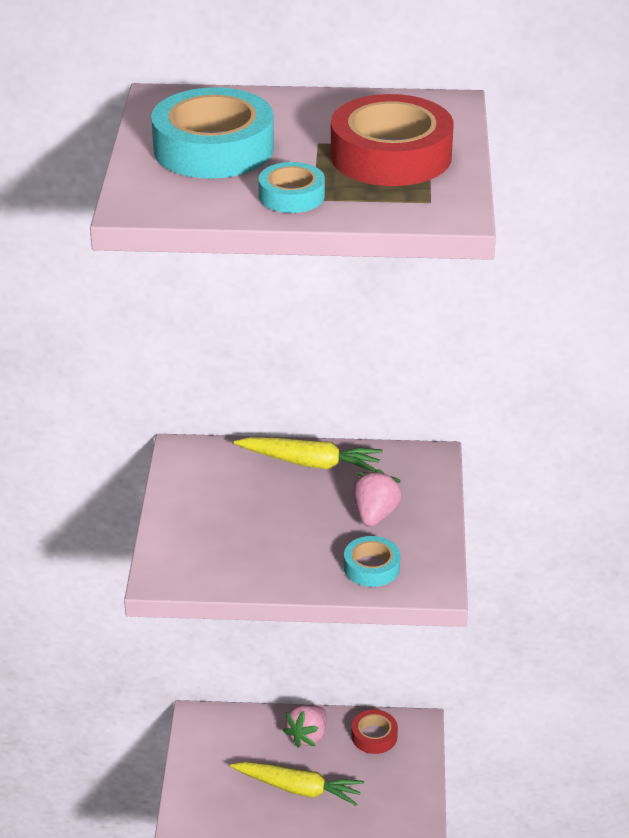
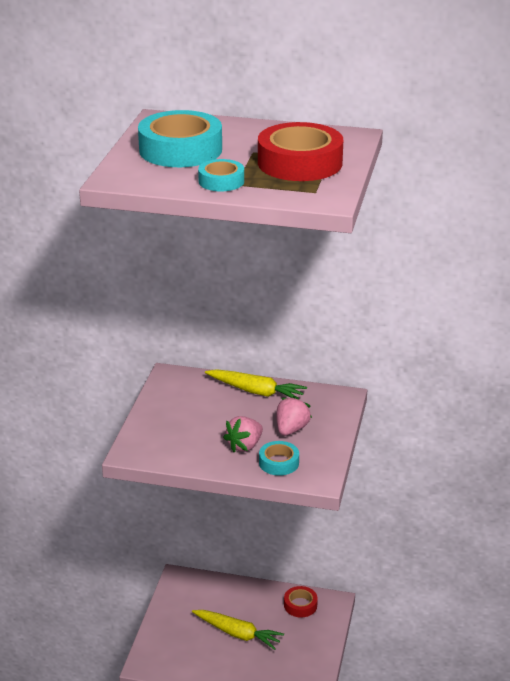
camera: 10 degrees right, 5 degrees down
pink strawberry [283,705,327,747] -> pink strawberry moved to [223,416,263,452]

